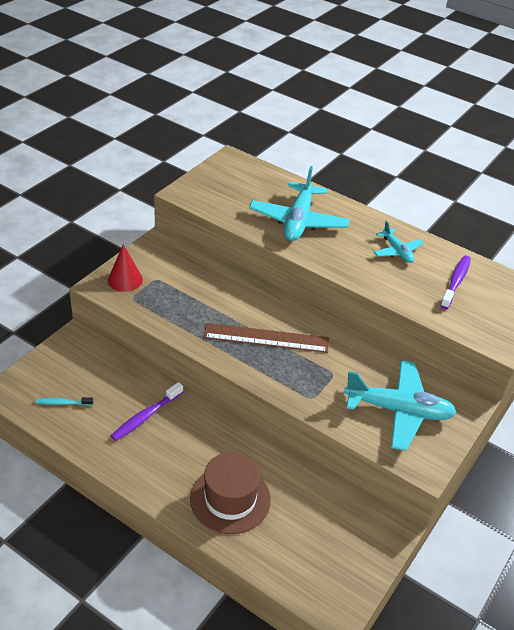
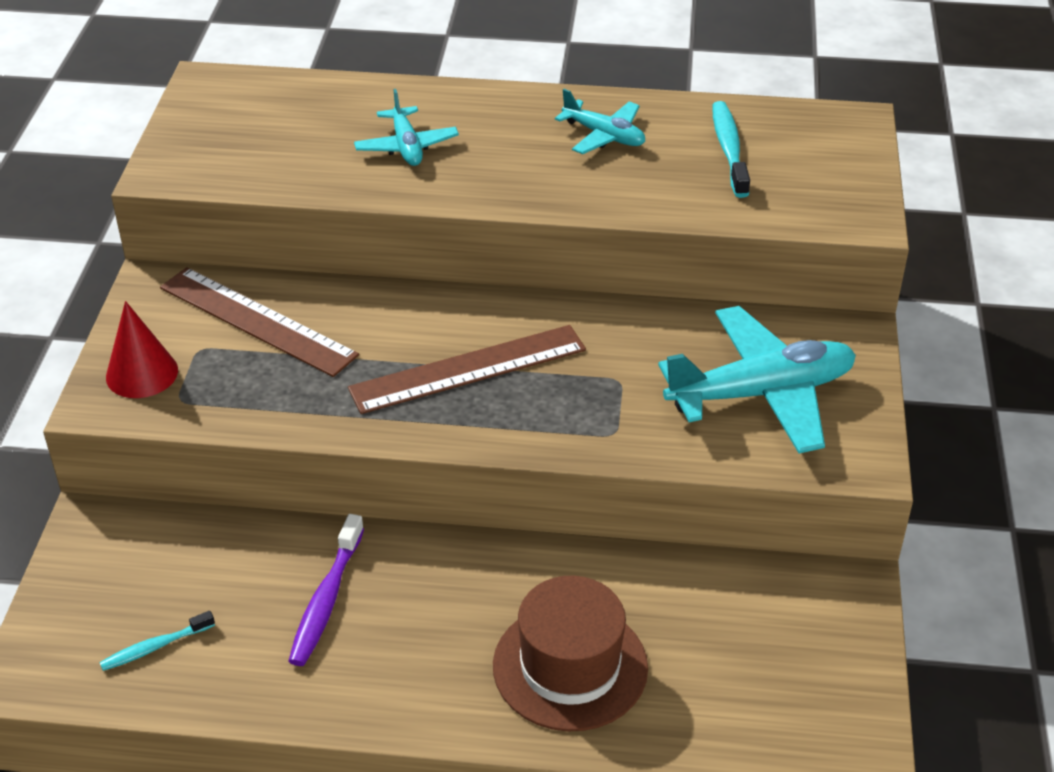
camera: 25 degrees left, 0 degrees up
turquoise plane [249,166,350,241] -> turquoise plane [354,89,459,166], size x0.54
purple toothbrush [440,256,471,309] -> turquoise toothbrush [712,101,750,198]
none -> brown ruler [160,267,359,377]

